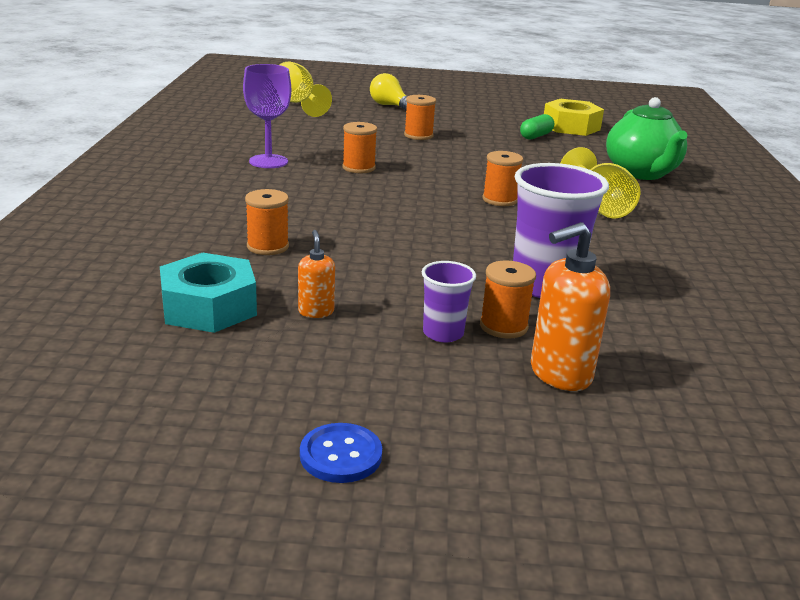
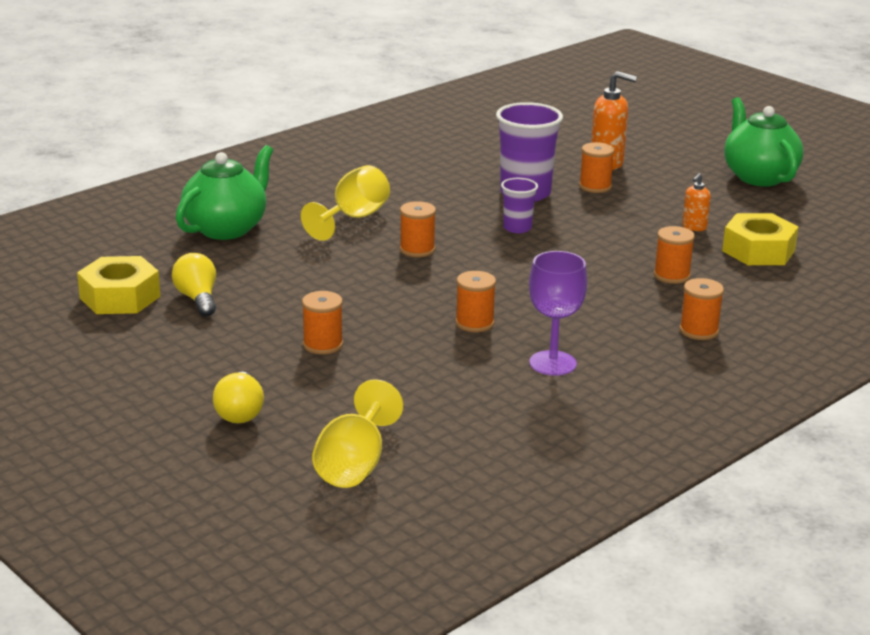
camera: 135 degrees left, 0 degrees up
turquoise nut [160,253,257,333] -> yellow nut [722,213,798,265]
blue button [300,423,382,483] -> green teapot [724,97,803,186]
purple cup [422,261,476,342] -> purple cup moved to [501,178,538,233]
green capsule [520,114,554,139] -> yellow light bulb [172,253,216,316]
none -> orange spool [680,278,724,340]

